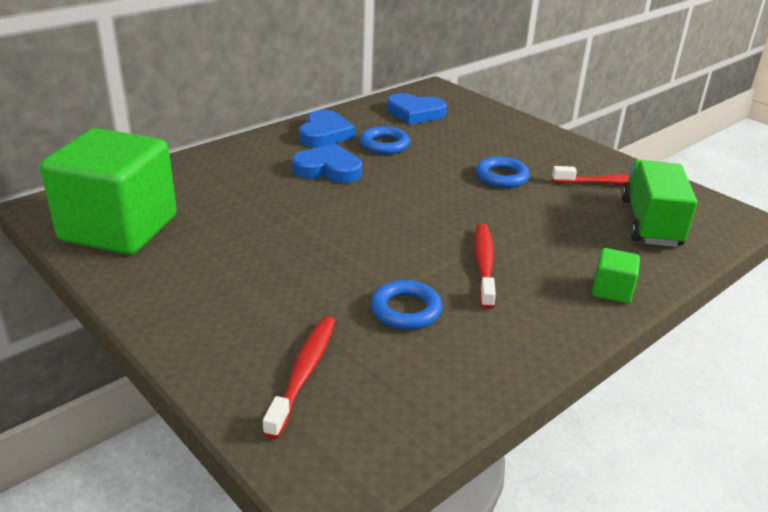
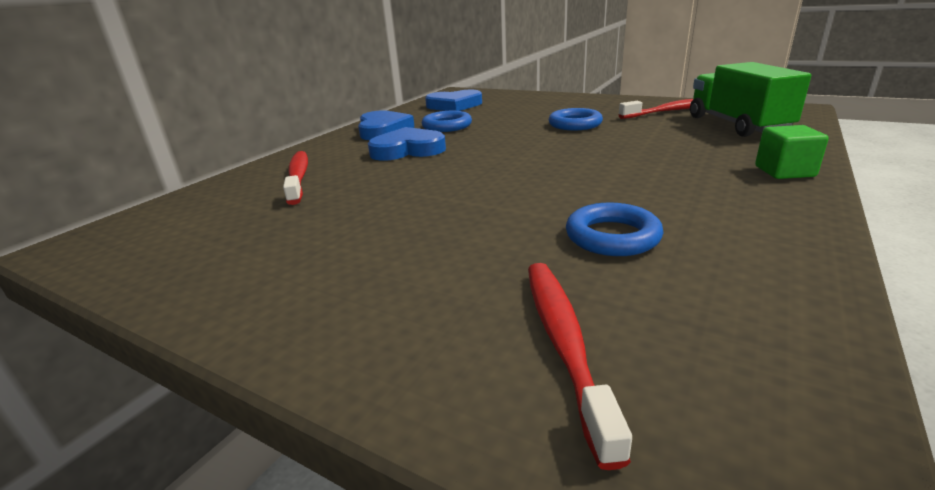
camera: 15 degrees left, 5 degrees down
green cube [40,128,177,255] -> none
red toothbrush [474,224,496,309] -> red toothbrush moved to [283,151,308,205]

